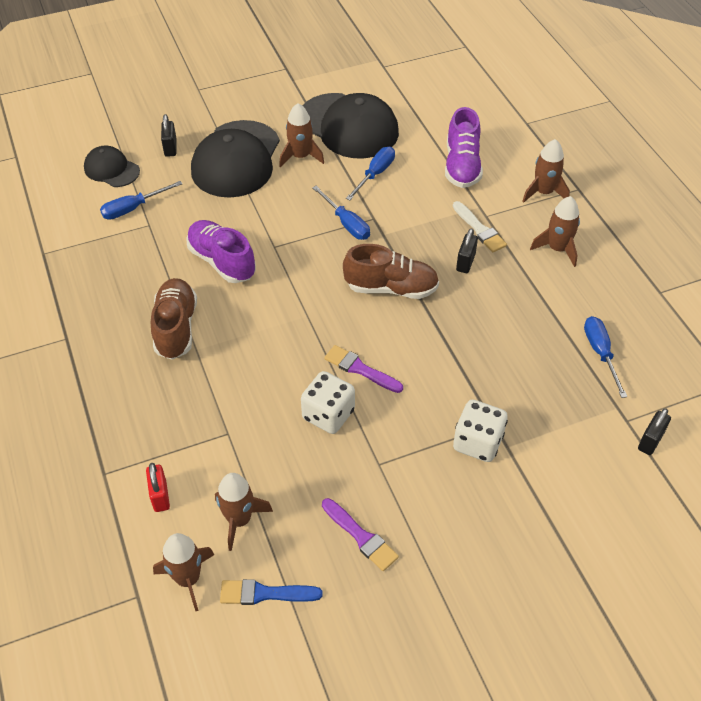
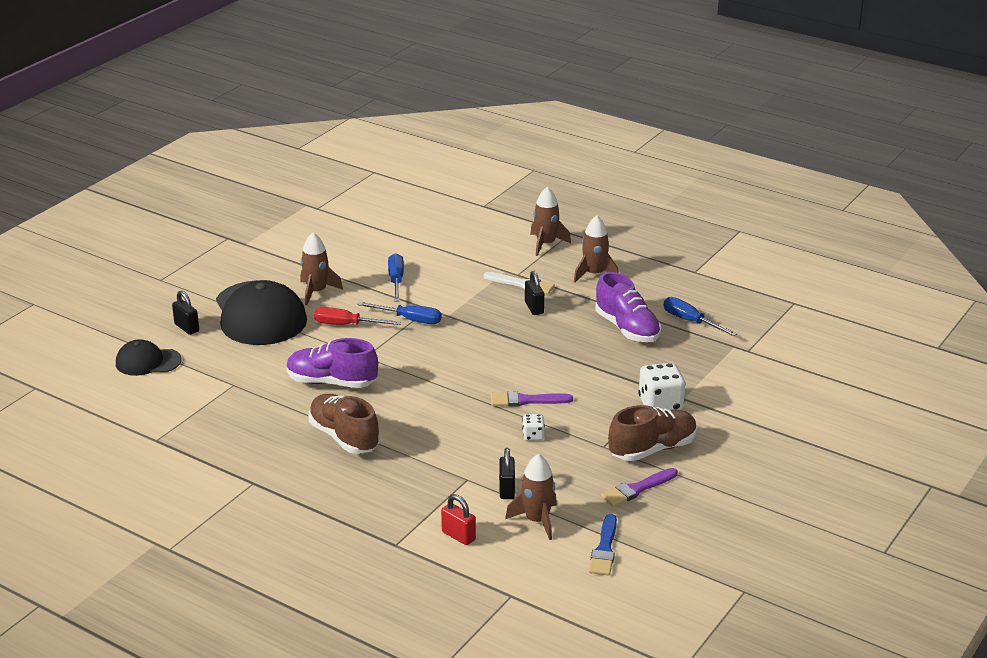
camera: 35 degrees left, 20 degrees down
blue screwdriver [100,181,182,220] -> none
brown rocket [153,533,215,611] -> none
blue brush [220,579,323,605] -> blue brush turned 45 degrees counterclockwise [589,514,617,576]
white dice [301,371,355,434] -> white dice [522,414,545,441], size x0.52
black cap [302,93,399,158] -> none
purple brush [322,498,399,571] -> purple brush turned 135 degrees clockwise [601,468,678,506]
brown shoe [343,244,439,299] -> brown shoe moved to [608,405,697,461]
purple shoe [445,107,483,188] -> purple shoe moved to [595,272,661,342]
black padlock [638,408,671,455] -> black padlock moved to [499,448,515,499]
none -> red screwdriver [314,307,401,325]

